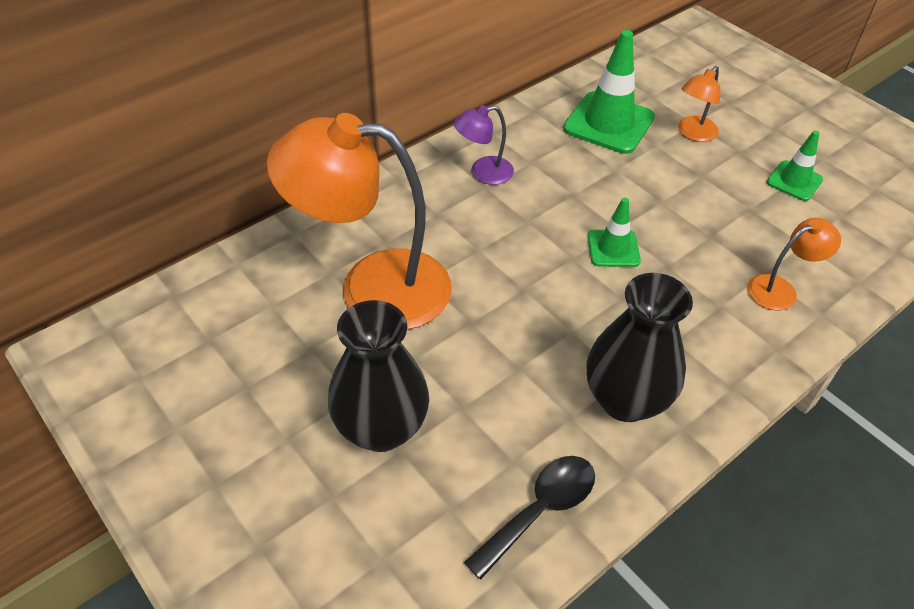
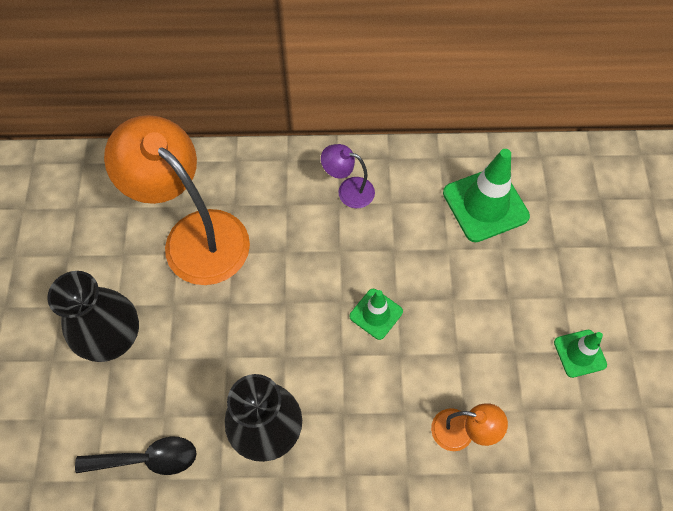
camera: 40 degrees right, 15 degrees up
orange lamp [678,66,720,142] -> none

